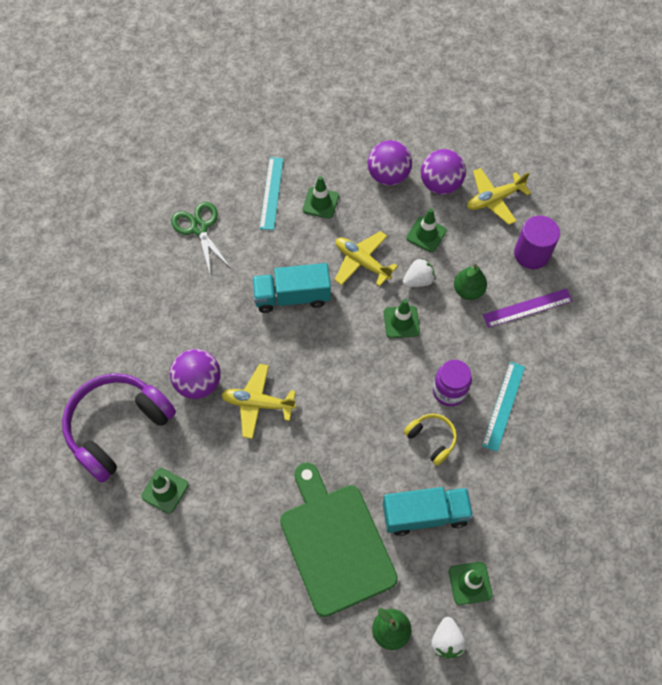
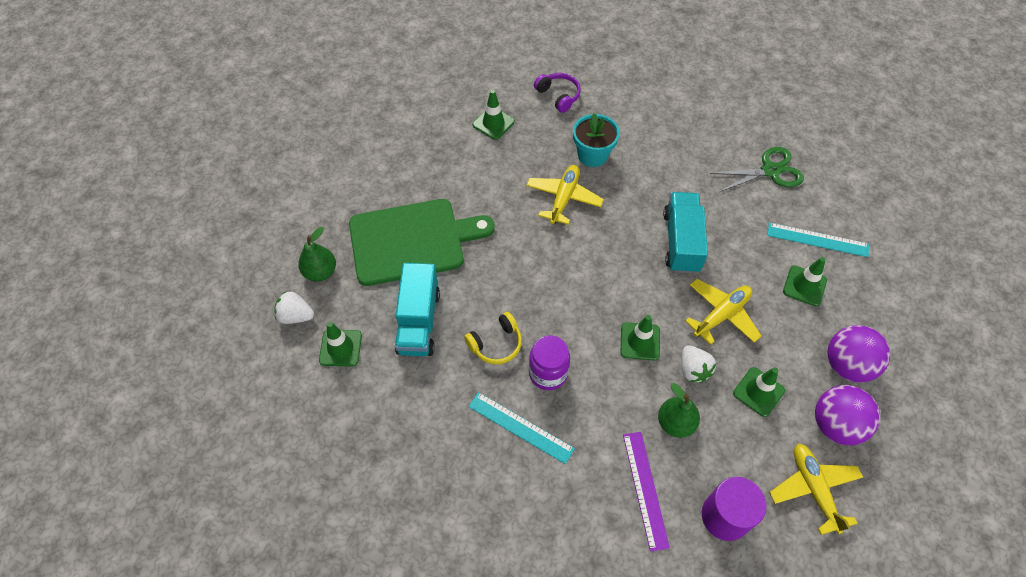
camera: 100 degrees right, 5 degrees down
purple headphones [62,373,176,483] -> purple headphones [534,73,581,113], size x0.48
purple ball [170,349,221,399] -> turquoise flower pot [573,113,620,167]

